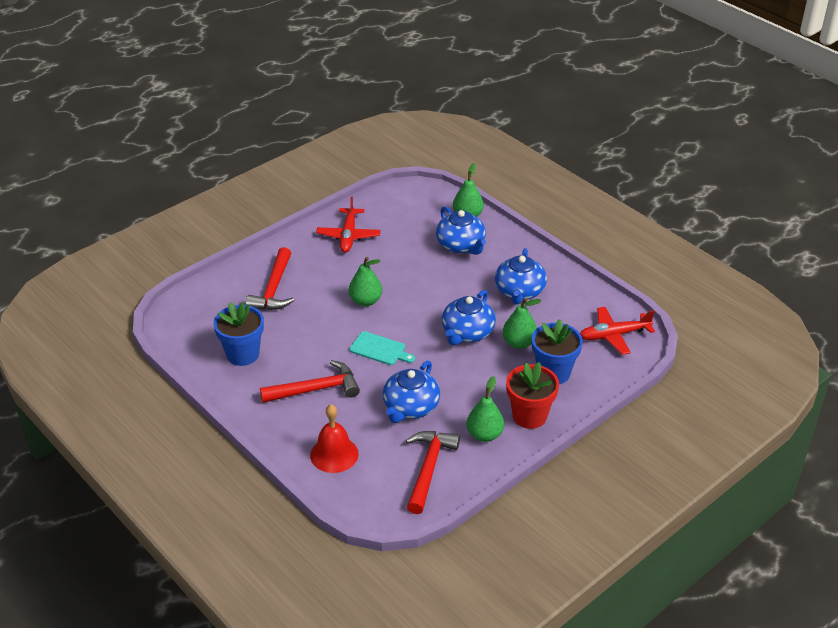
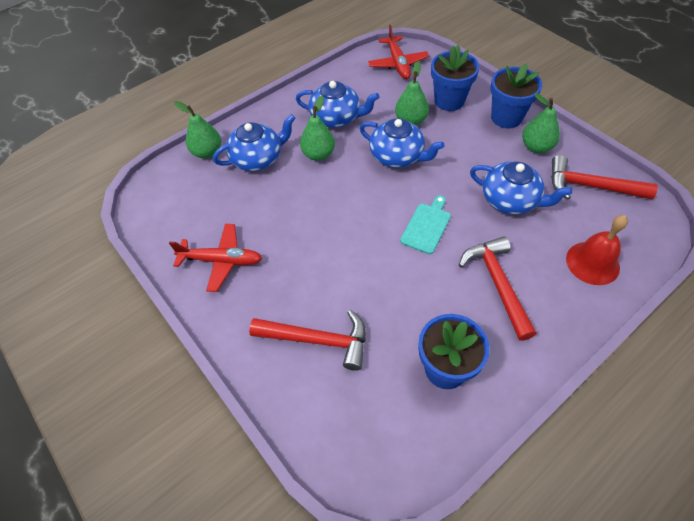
camera: 85 degrees left, 15 degrees up
green pear [349,257,382,306] -> green pear moved to [300,96,335,161]
red flower pot [506,362,559,429] -> blue flower pot [491,63,542,128]

